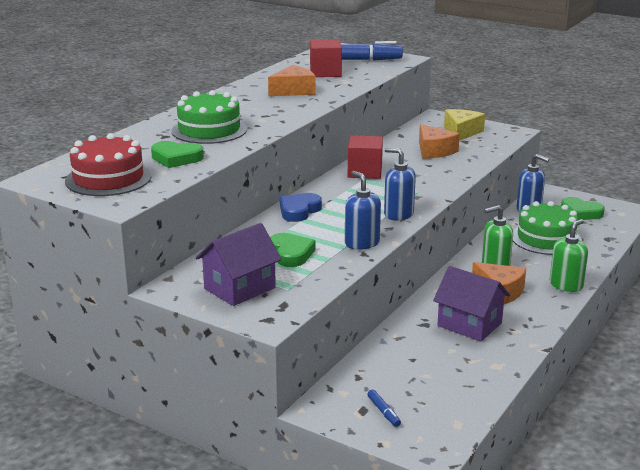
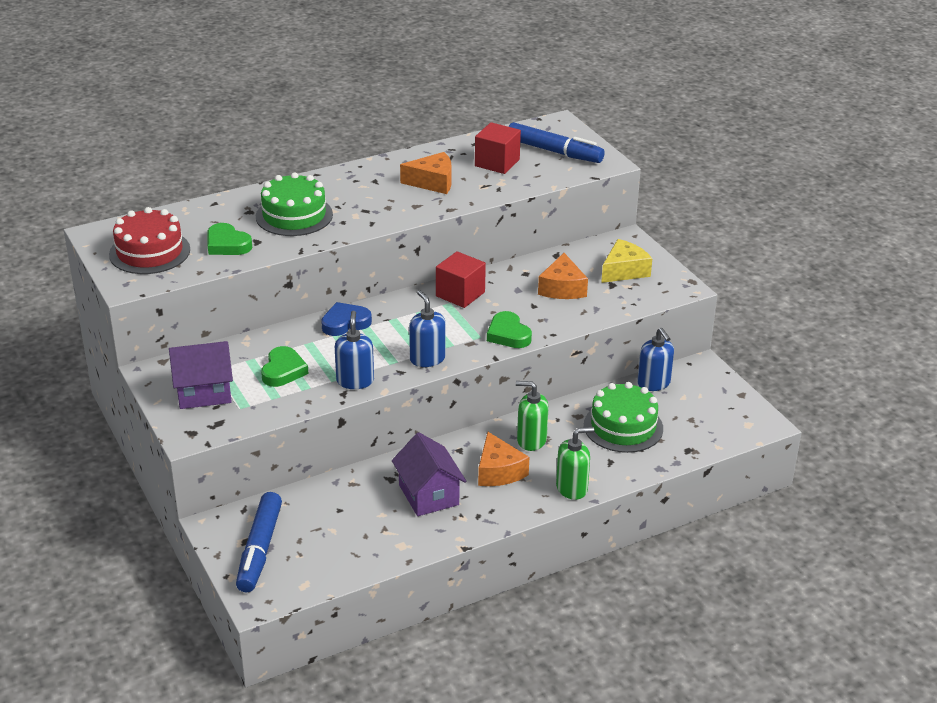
camera: 30 degrees right, 10 degrees up
blue marker [367,390,401,427] -> blue marker [236,492,282,592], size x2.42
green heart [561,197,605,220] -> green heart moved to [487,311,532,348]

